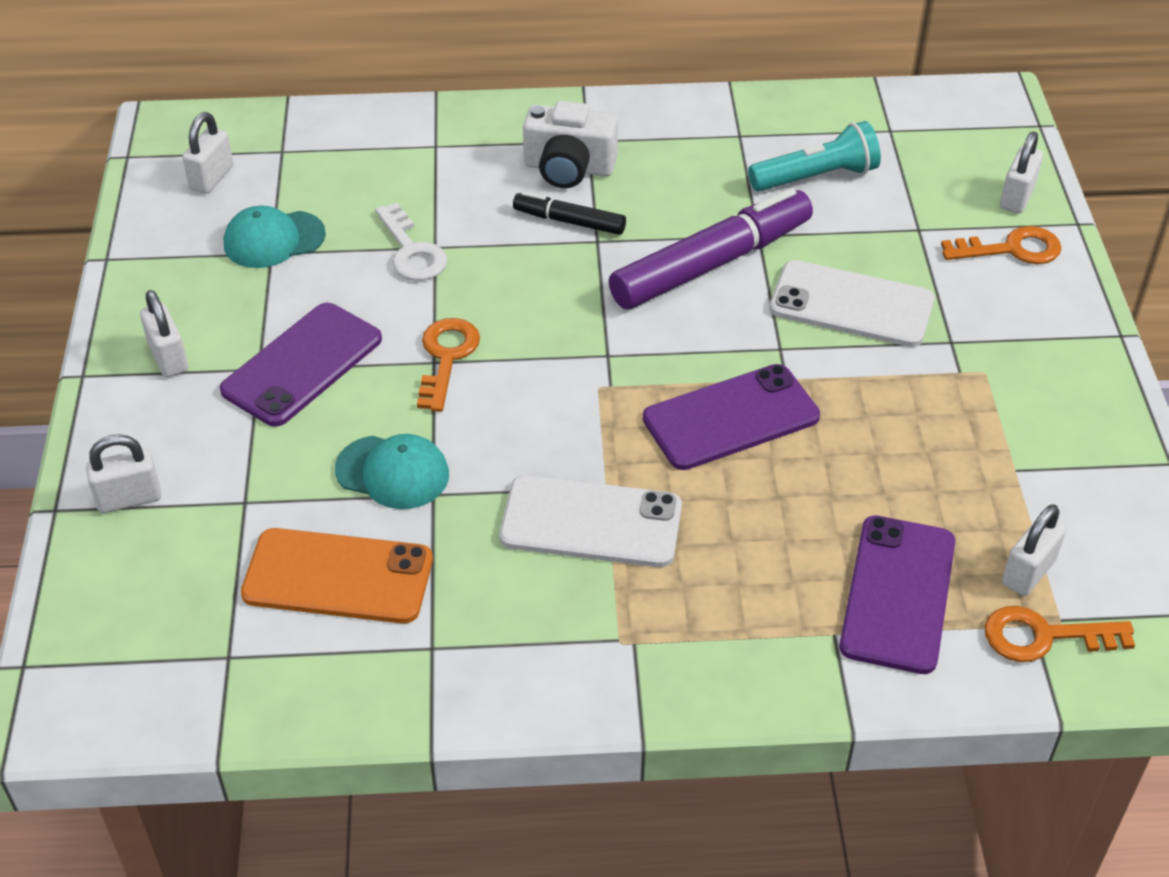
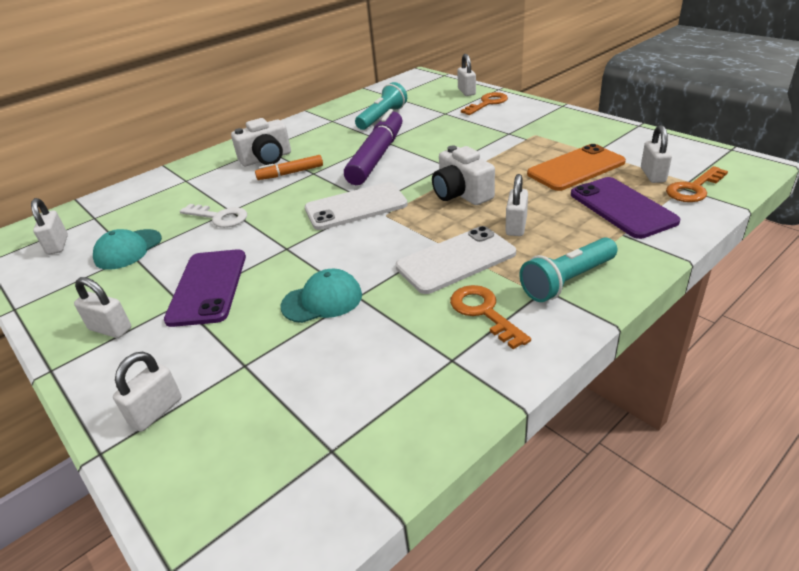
camera: 35 degrees left, 10 degrees down
orange phone [241,528,433,624] -> orange phone moved to [527,144,626,191]
orange key [417,318,480,412] -> orange key moved to [450,285,531,349]
black marker [513,191,626,235] -> orange marker [255,155,323,180]
purple phone [643,364,820,470] -> white camera [432,146,495,205]
white phone [769,260,934,347] -> white phone moved to [305,182,408,230]
none -> white padlock [505,174,528,236]
none -> turquoise flashlight [519,237,618,302]

